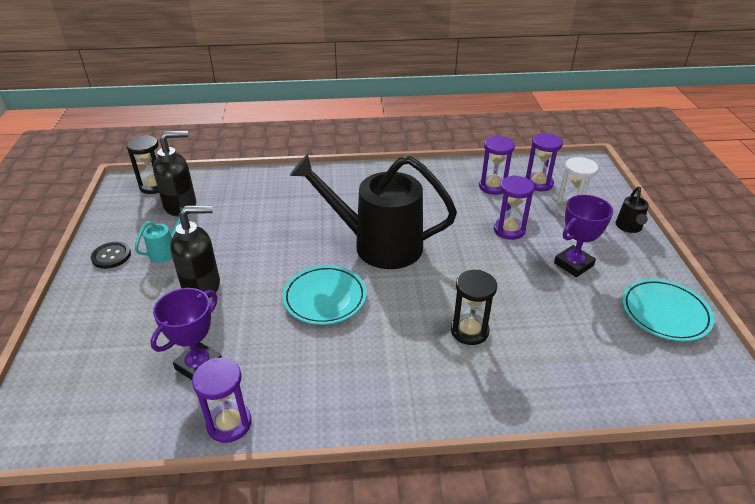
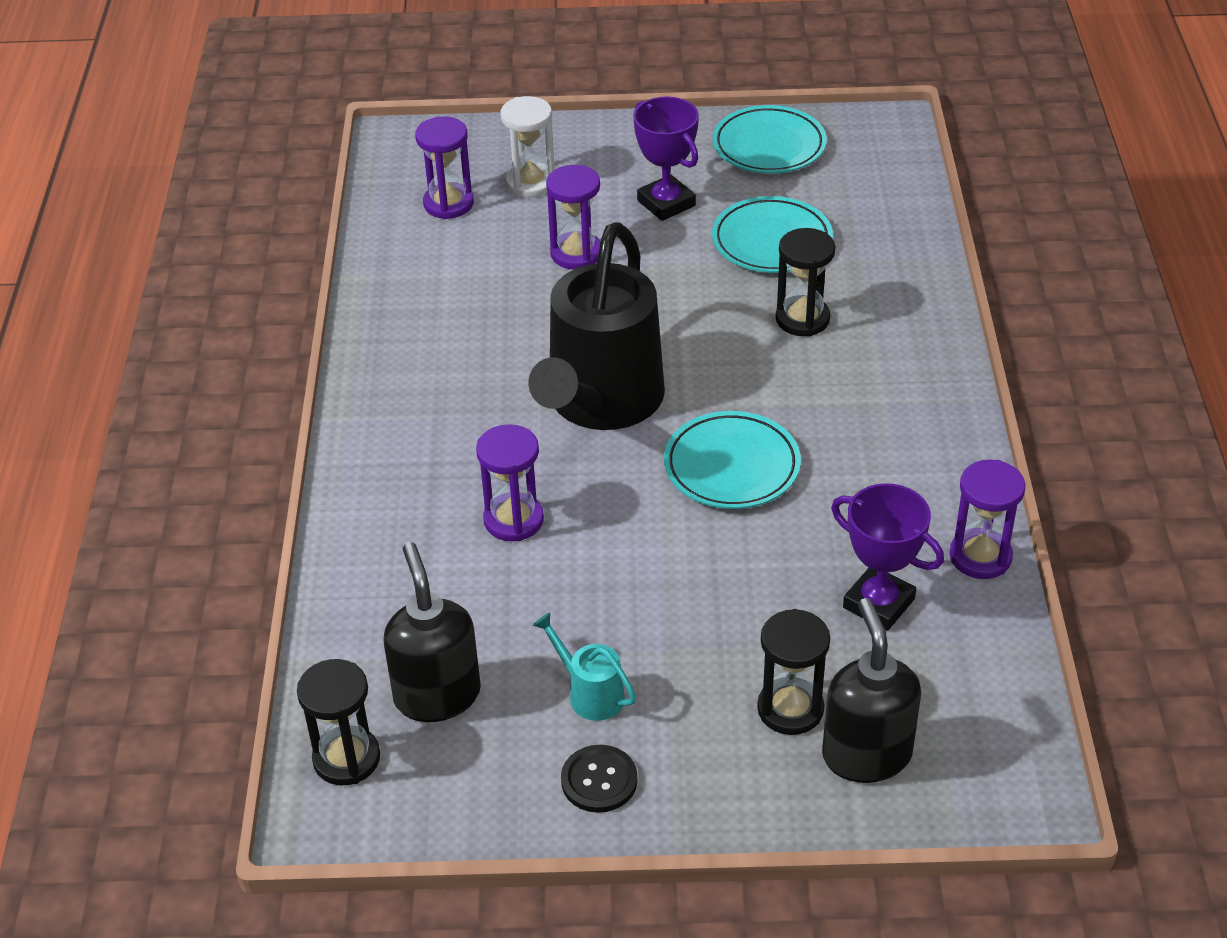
camera: 85 degrees left, 5 degrees up
black soap dispenser [170,205,220,298] -> black soap dispenser moved to [822,598,921,783]
purple hourglass [479,136,515,195] -> purple hourglass moved to [476,424,544,541]
black watering can [616,187,649,233] -> none
none -> turquoise plate [712,196,833,273]
none -> black hourglass [757,609,830,735]

